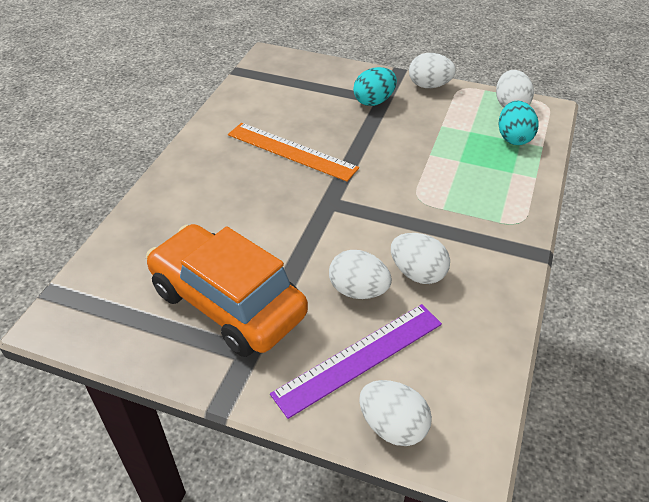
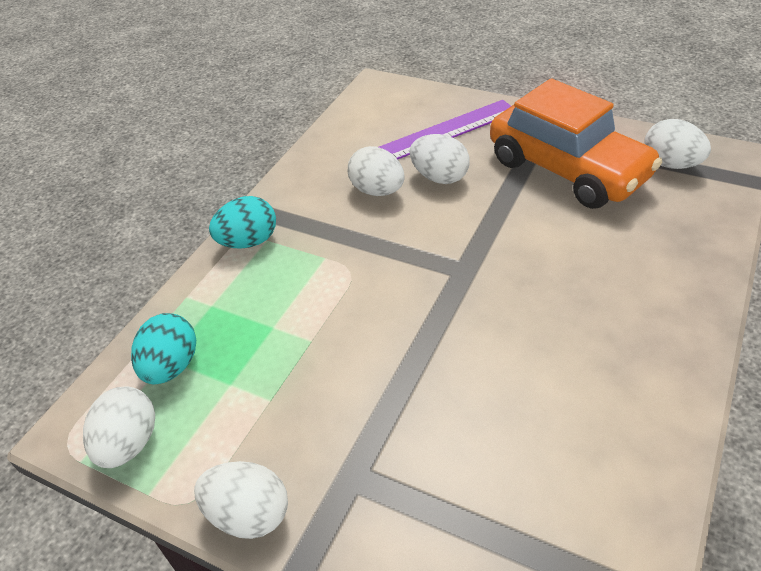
camera: 170 degrees left, 0 degrees up
orange ruler [228,123,359,181] -> none
turquoise egg [353,67,397,106] -> turquoise egg moved to [209,196,276,249]
white egg [359,380,432,446] -> white egg moved to [644,119,711,169]

